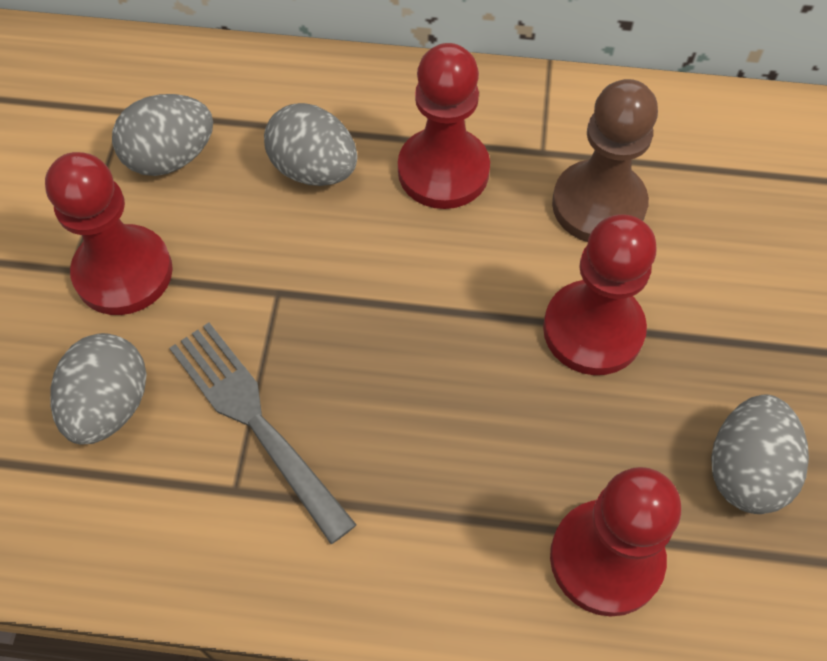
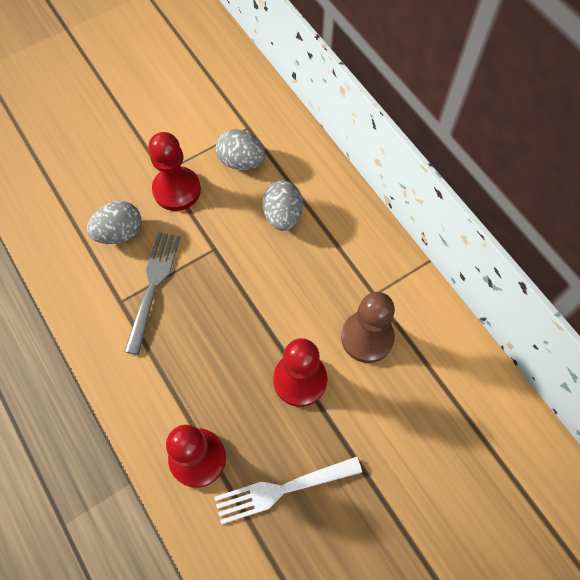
camera: 50 degrees right, 5 degrees up
red pawn [398,43,490,209] -> none
grey egg [711,395,809,514] -> white fork [214,457,362,524]

